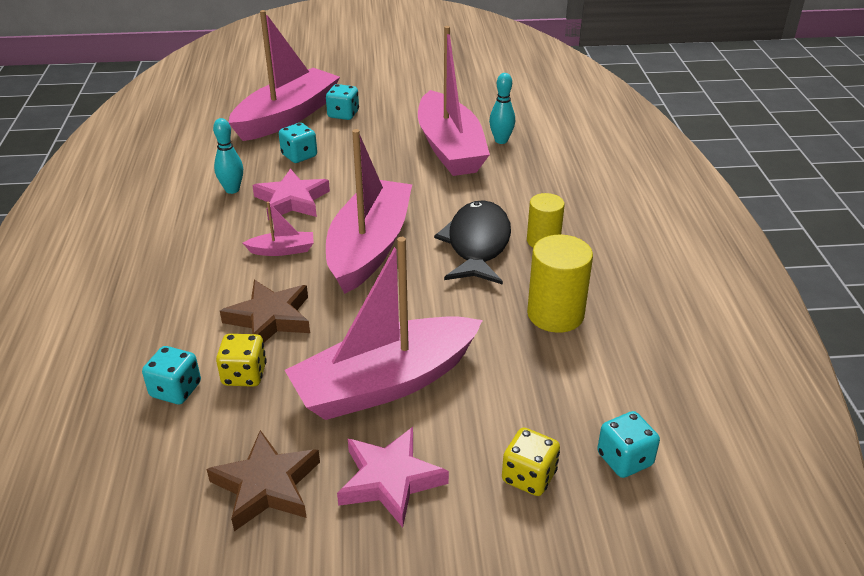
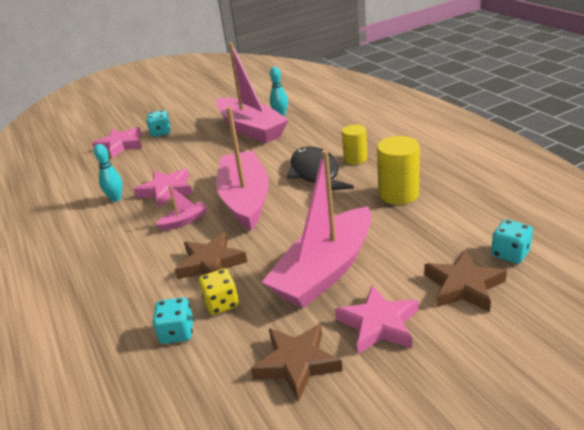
camera: 20 degrees left, 5 degrees down
pink boat [228,10,340,141] -> pink star [92,127,142,158]
turquoise dice [279,123,317,163] -> none
yellow dice [502,428,560,496] -> brown star [424,250,507,312]

